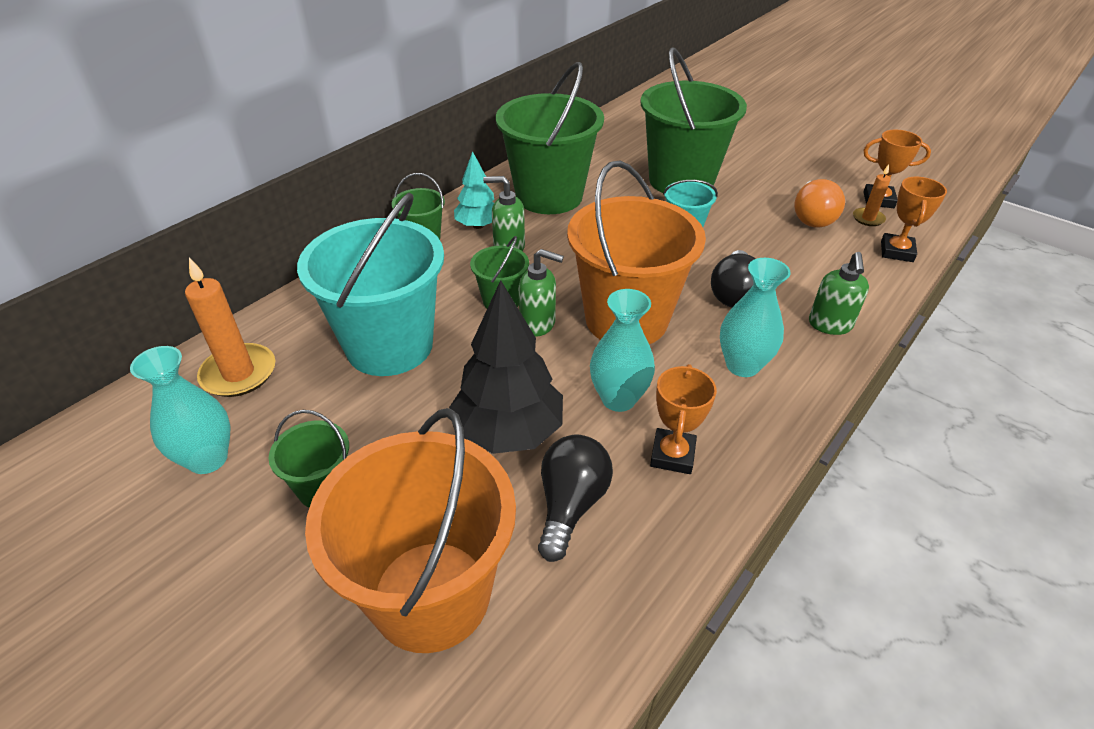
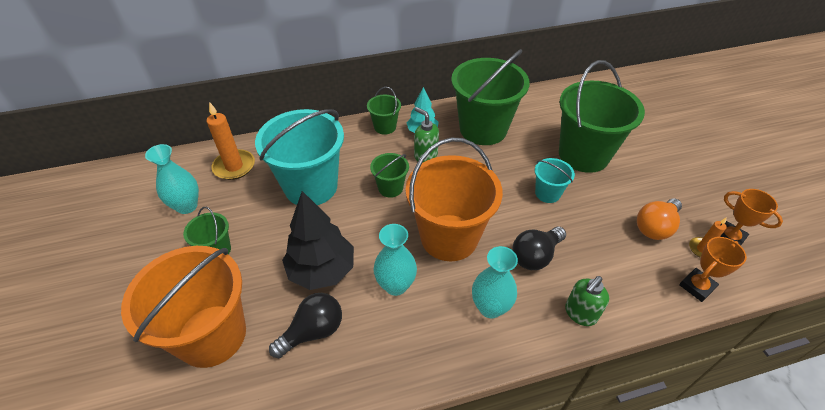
camera: 35 degrees right, 5 degrees up
green soap dispenser [519,249,564,337] -> none
orange trophy [650,364,717,474] -> none

